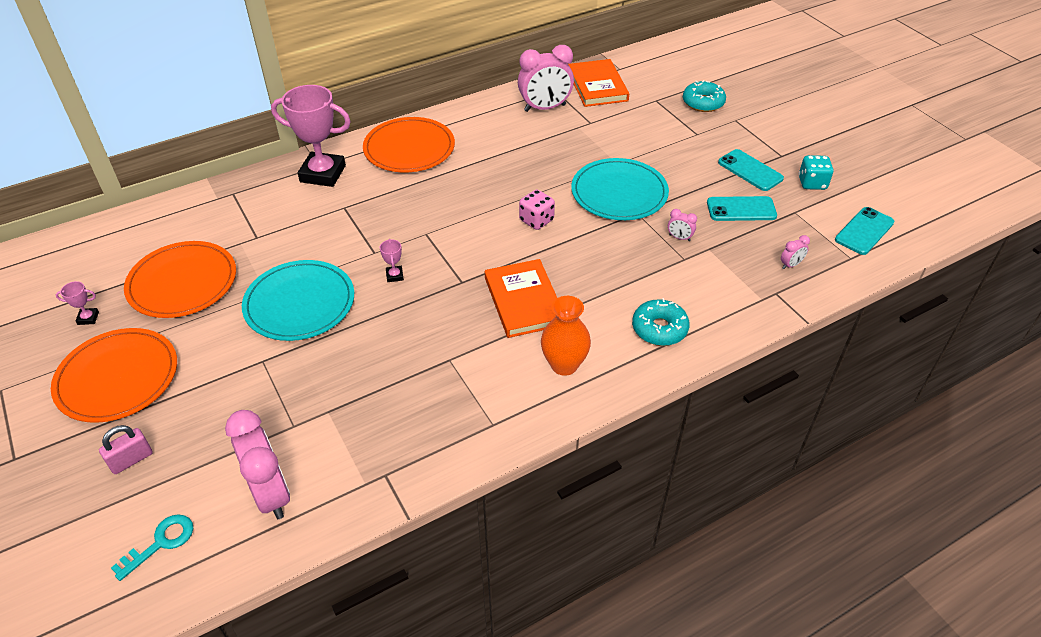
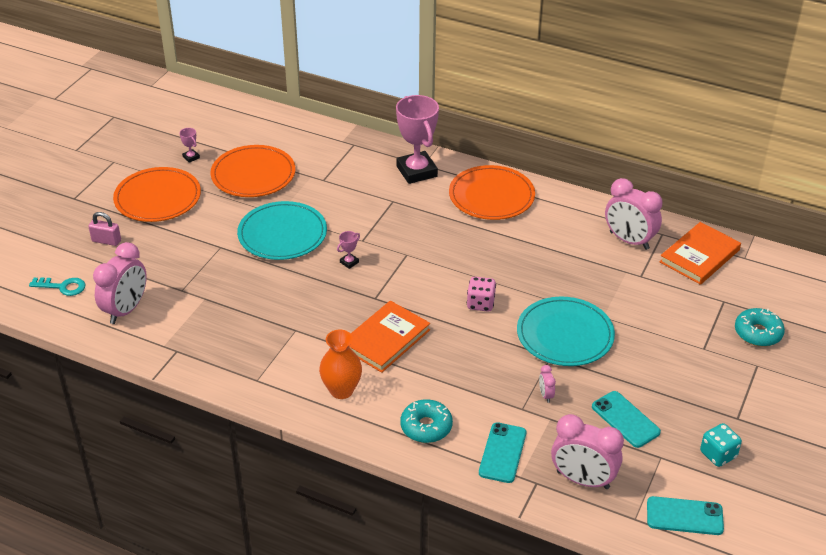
camera: 55 degrees right, 5 degrees down
turquoise phone [718,149,784,191] -> turquoise phone moved to [479,422,526,483]
pink clock [781,235,810,269] -> pink clock [551,414,624,489], size x2.32

